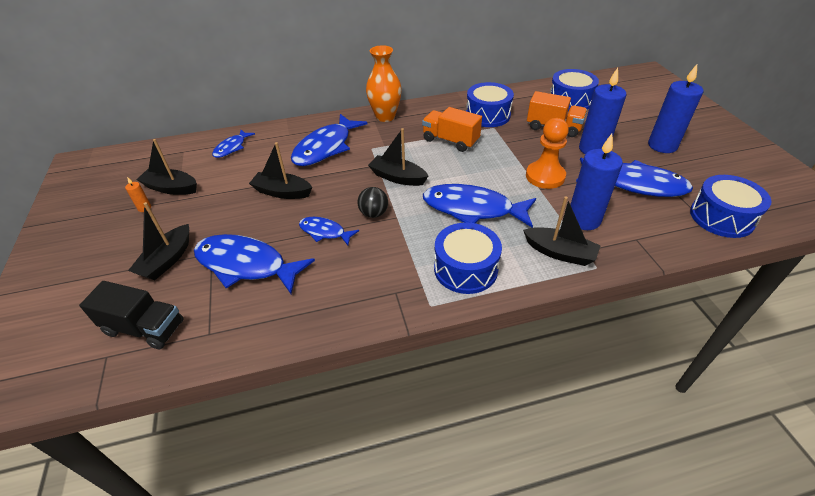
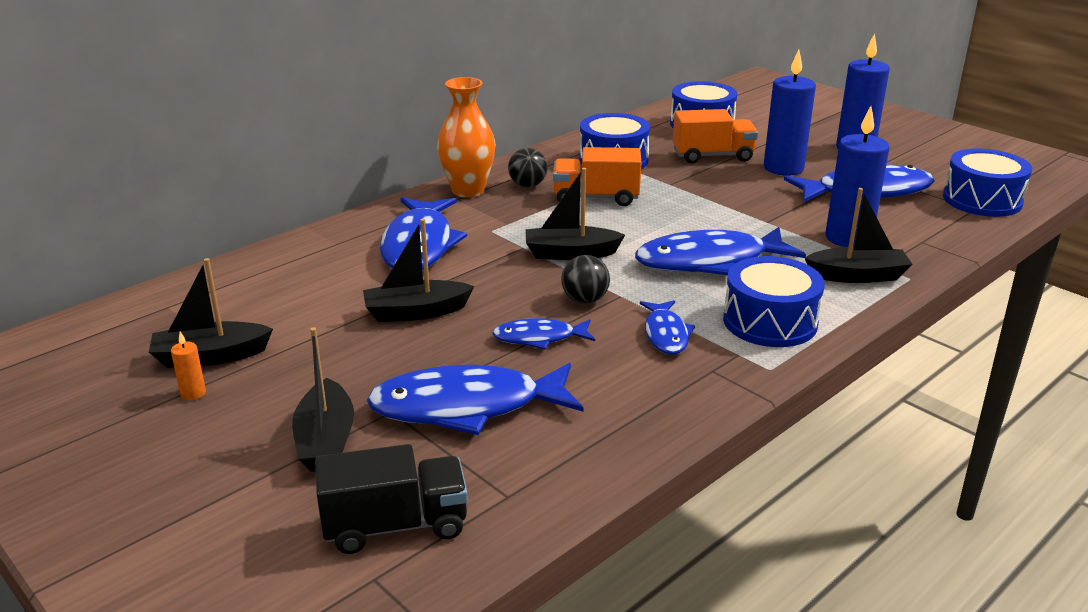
camera: 30 degrees left, 15 degrees down
blue fish [212,130,255,158] -> blue fish moved to [640,300,695,355]
orange pawn [526,118,569,189] -> none
none -> black ball [508,148,547,187]

